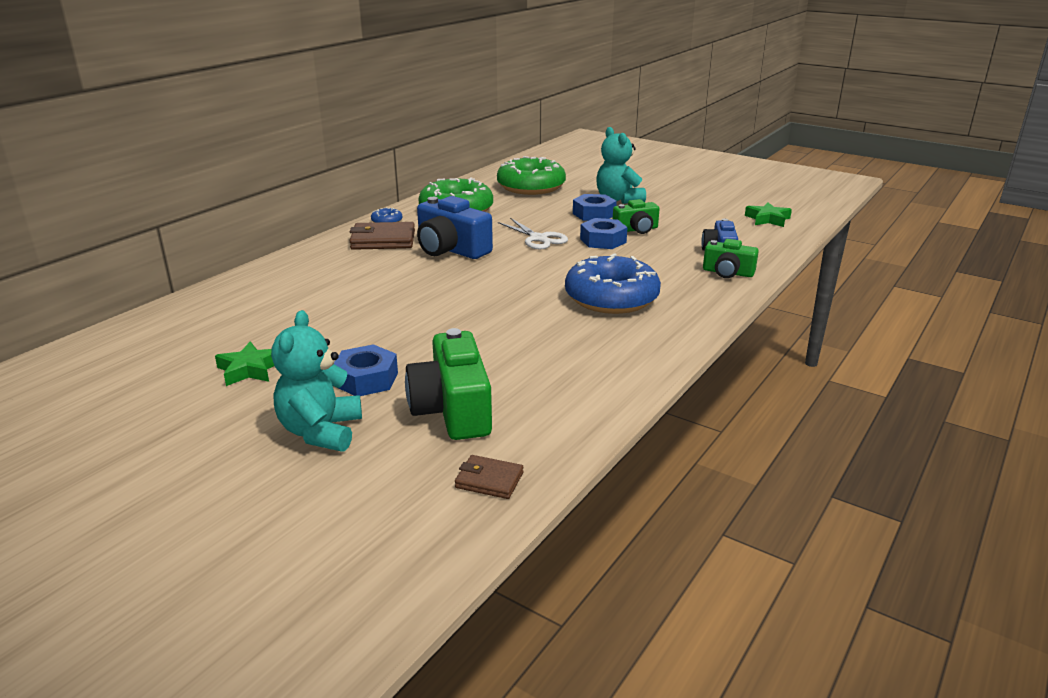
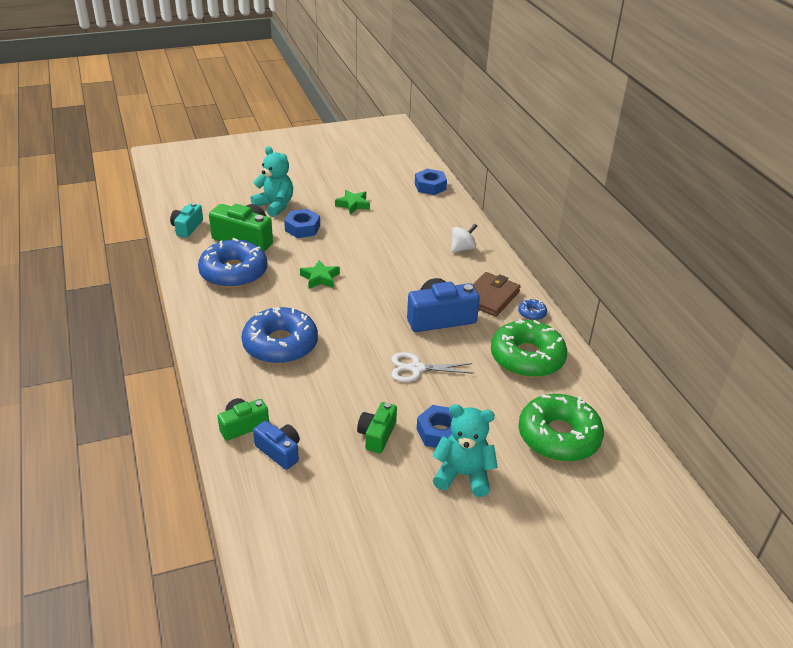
camera: 125 degrees right, 10 degrees up
brown wallet [455,455,523,499] -> turquoise camera [170,203,203,238]
blue nut [580,218,628,249] -> blue nut moved to [415,169,447,195]
green star [745,202,792,227] -> green star moved to [300,260,340,289]
none -> blue donut [198,238,267,288]
none -> white spinning top [451,224,477,253]

